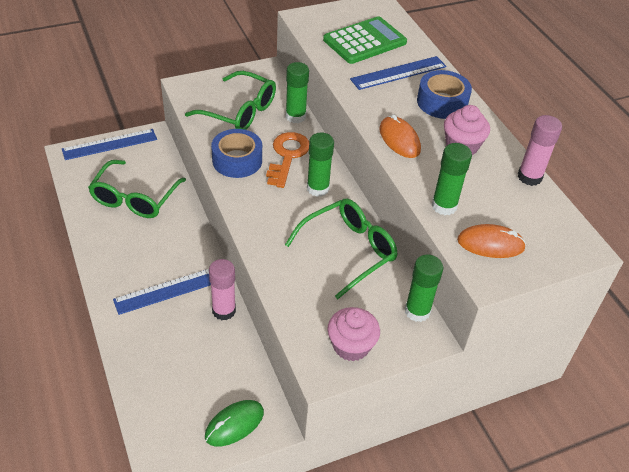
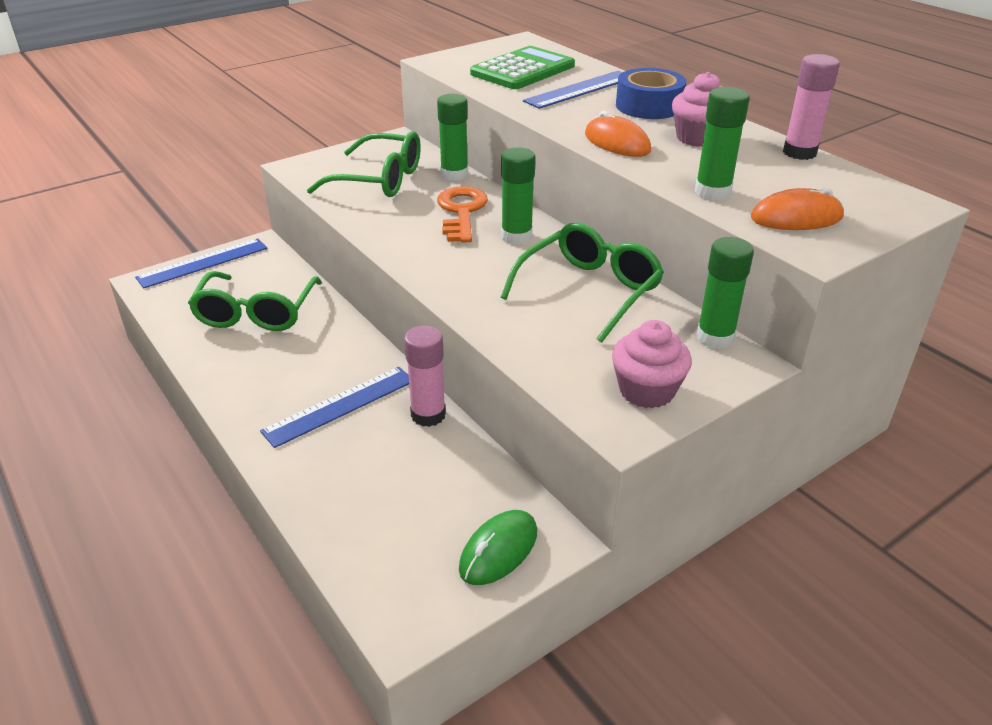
camera: 10 degrees left, 10 degrees down
blue tape [211,129,262,178] -> none

